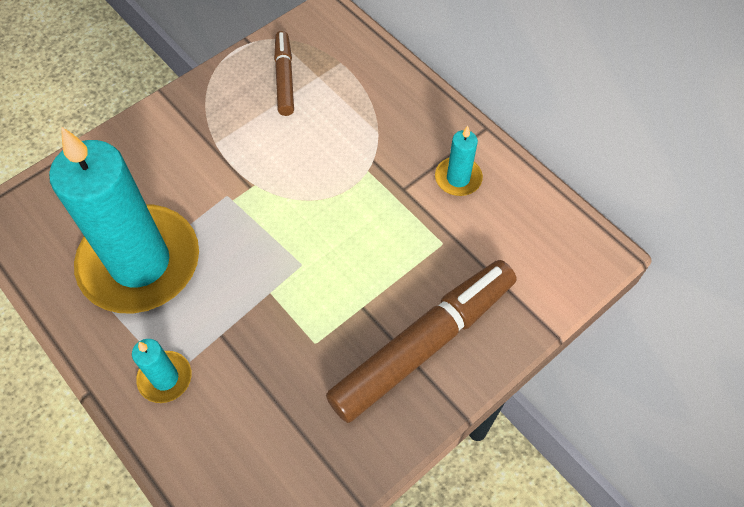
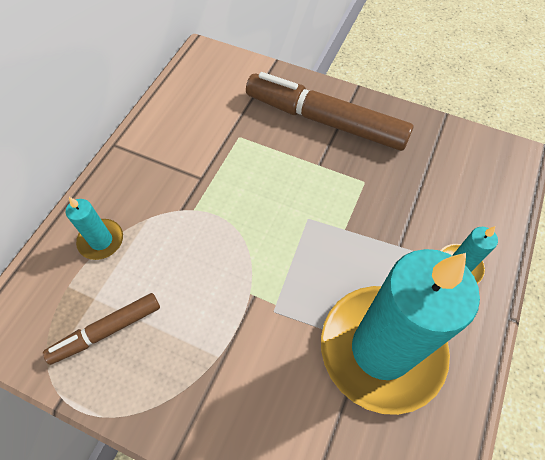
camera: 115 degrees left, 0 degrees up
turquoise candle [435,126,483,196] -> turquoise candle moved to [66,197,123,260]

